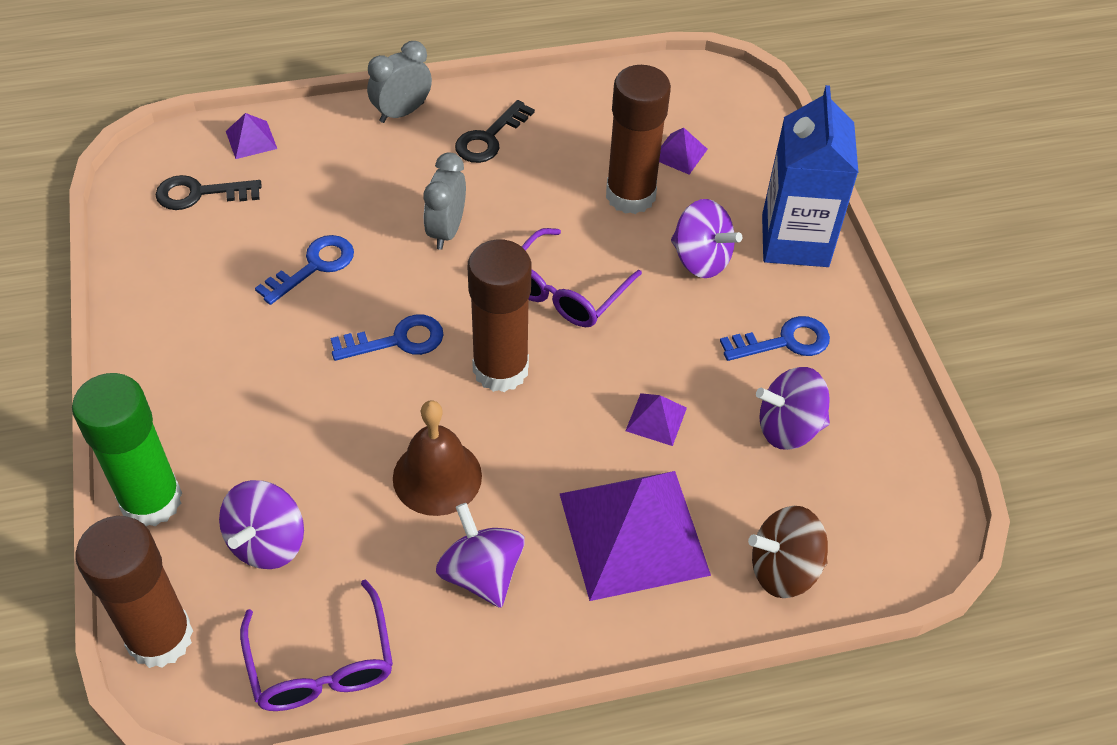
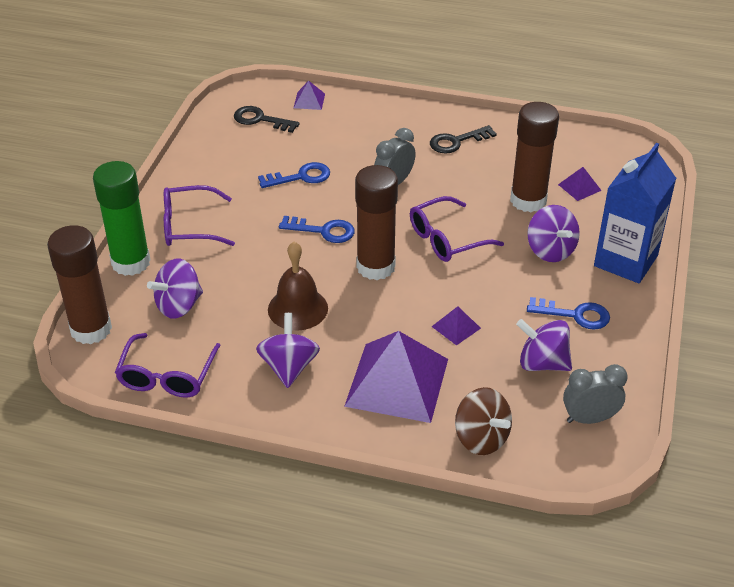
camera: 30 degrees right, 10 degrees down
grey clock [367,41,432,123] -> grey clock moved to [563,364,628,424]
brown spinning top [748,506,828,598] -> brown spinning top turned 150 degrees counterclockwise [455,387,512,455]
none -> purple glasses [164,185,235,246]

